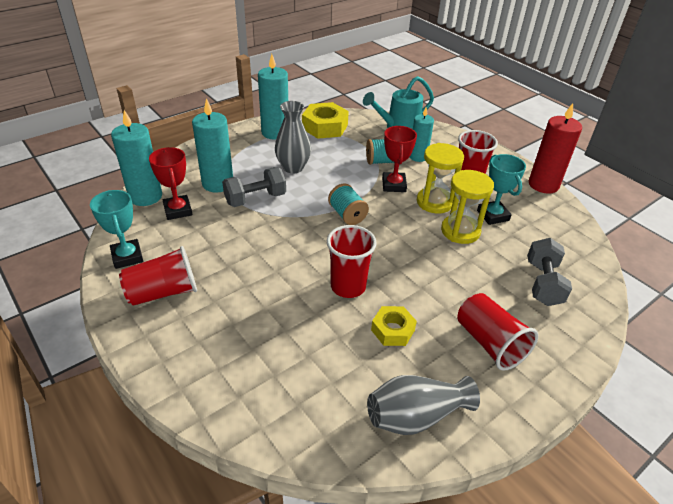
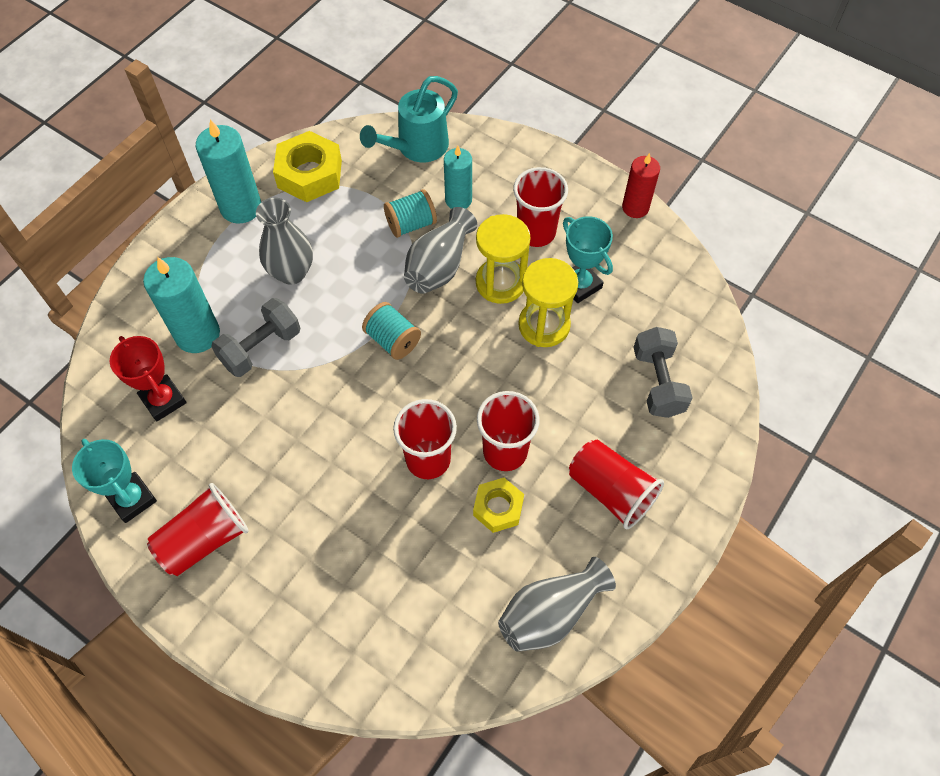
camera: 15 degrees left, 20 degrees up
turquoise candle [111,110,162,206] -> none
red trophy [382,126,417,192] -> grey vase [404,207,477,294]
red candle [529,103,582,194] -> red candle [622,153,660,218], size x0.65
none -> red cup [477,391,540,471]

